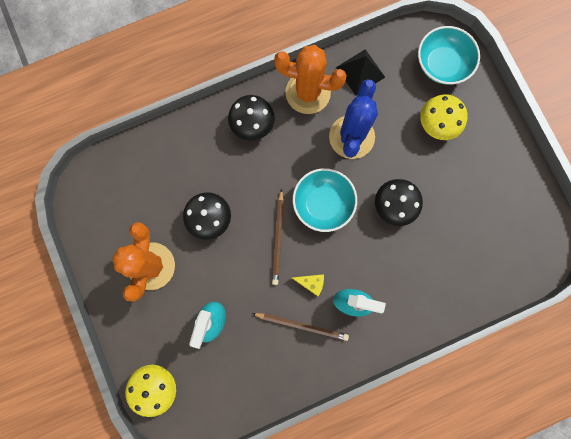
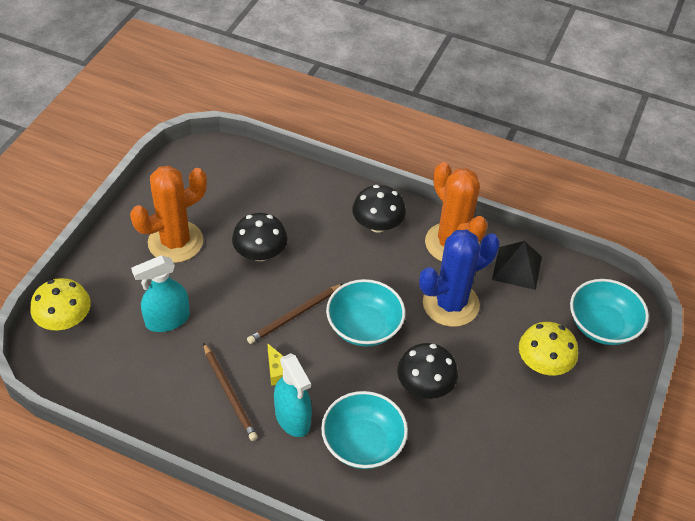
camera: 45 degrees right, 30 degrees down
none -> turquoise bowl [321,391,408,469]

